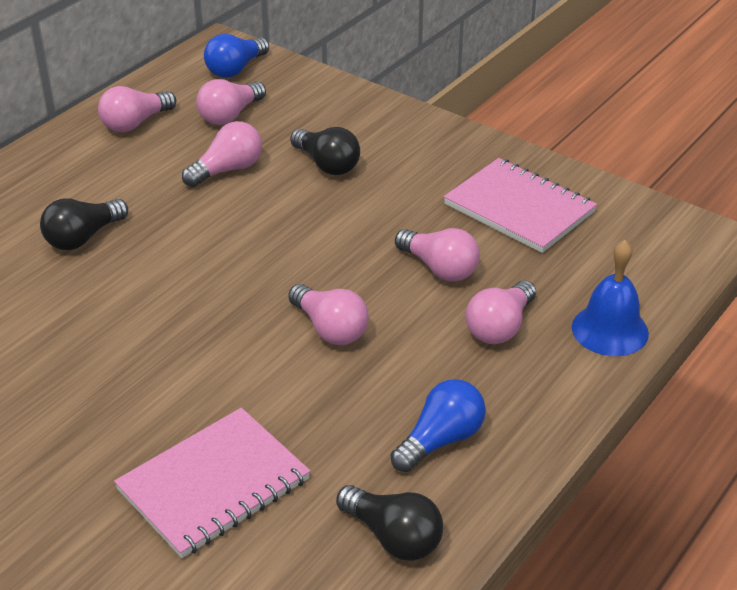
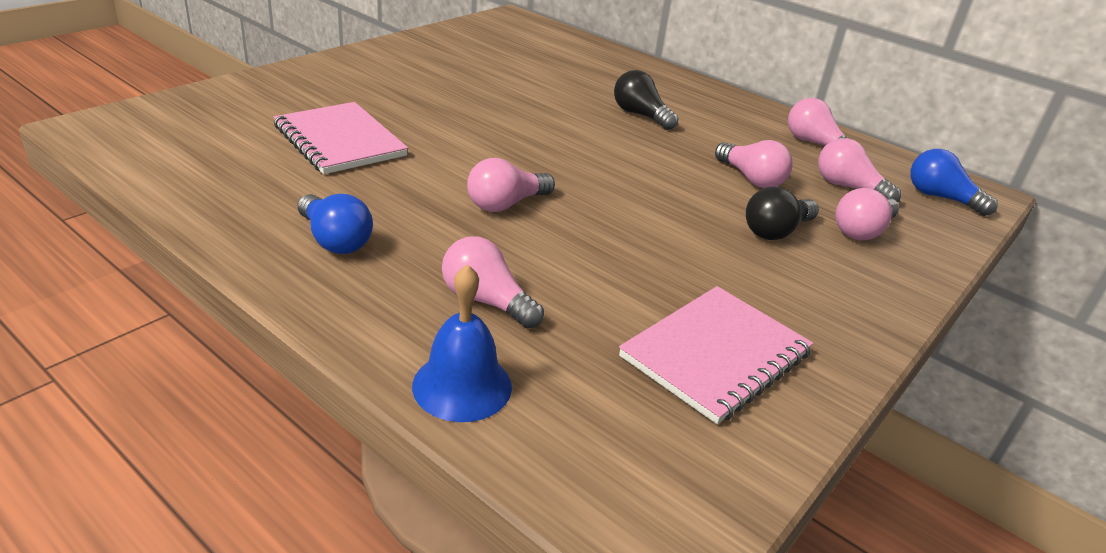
camera: 90 degrees right, 5 degrees down
black light bulb [336,485,443,561] -> none
pink light bulb [395,228,480,282] -> pink light bulb moved to [835,188,899,240]

